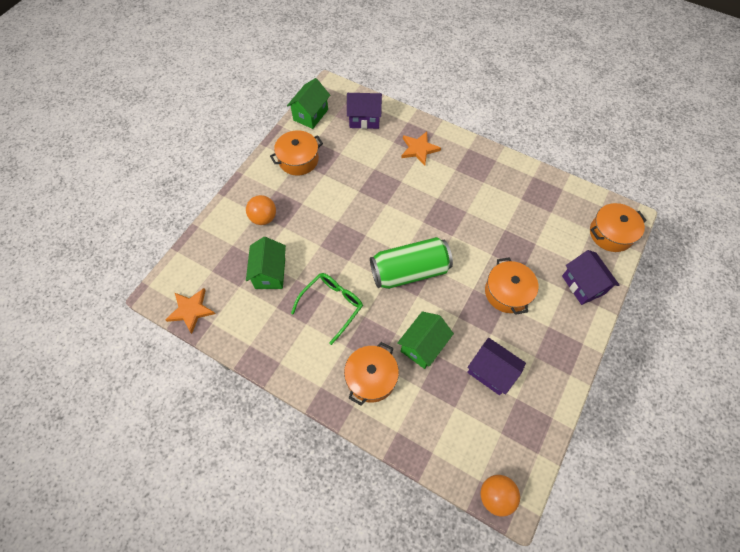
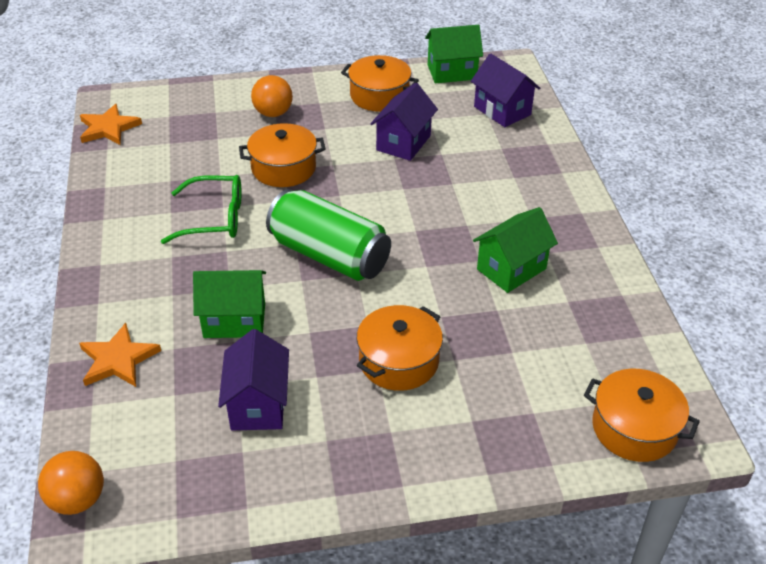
camera: 50 degrees right, 20 degrees down
green house [246,237,286,289] -> green house moved to [473,207,558,293]
orange pot [344,342,399,405] -> orange pot moved to [239,123,326,187]
orange star [401,132,441,166] -> orange star moved to [79,323,161,387]
purple house [562,250,619,305] -> purple house moved to [370,83,438,161]

